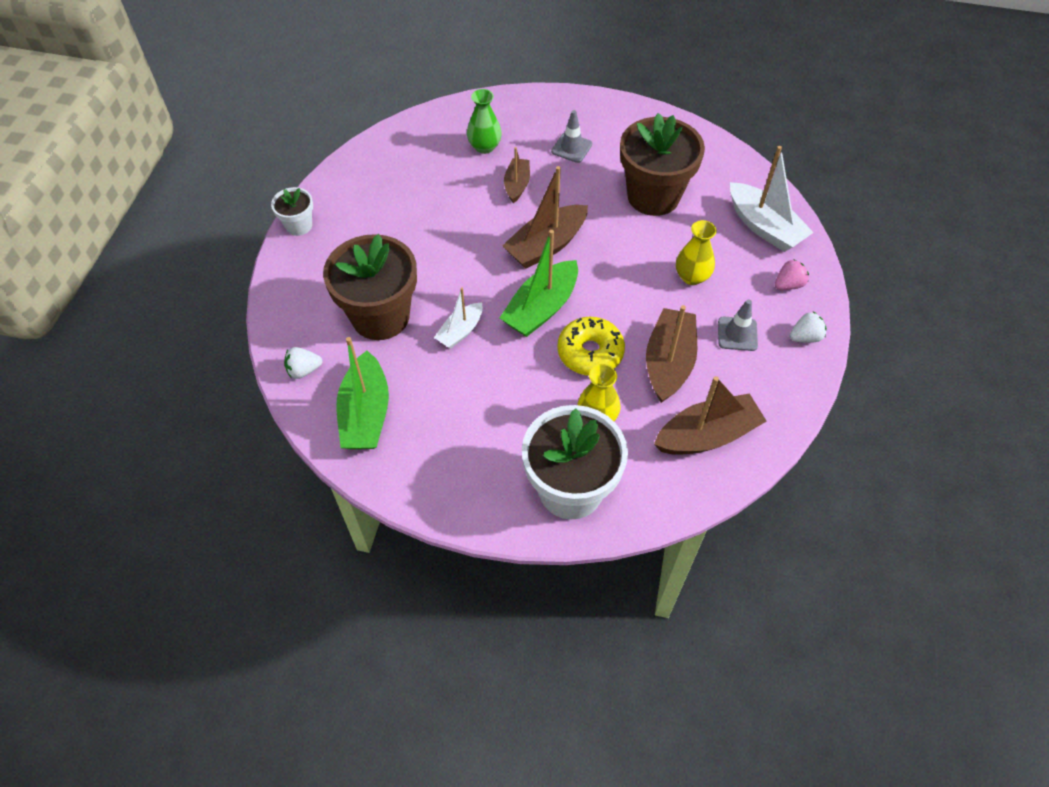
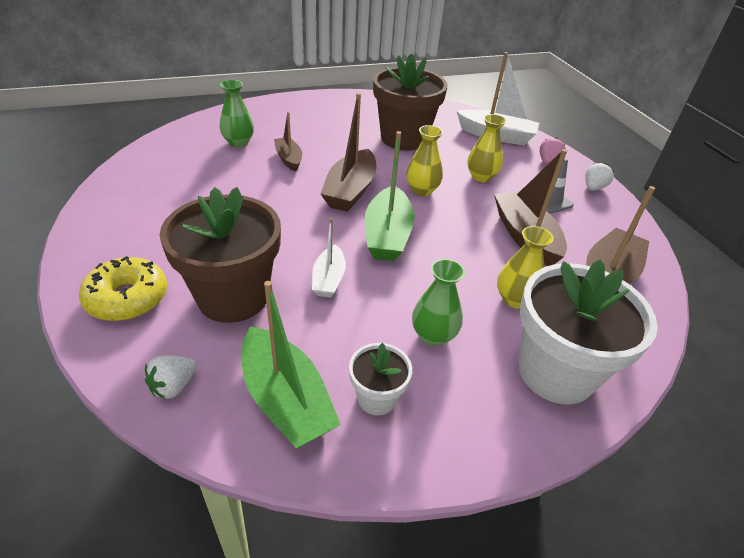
camera: 35 degrees left, 15 degrees down
white flower pot [271,187,313,236] -> white flower pot moved to [349,343,412,415]
grey traffic cone [551,110,592,163] -> none
yellow donut [557,317,625,376] -> yellow donut moved to [79,256,167,321]
none -> yellow vase [406,125,443,196]
none -> green vase [412,259,465,346]

